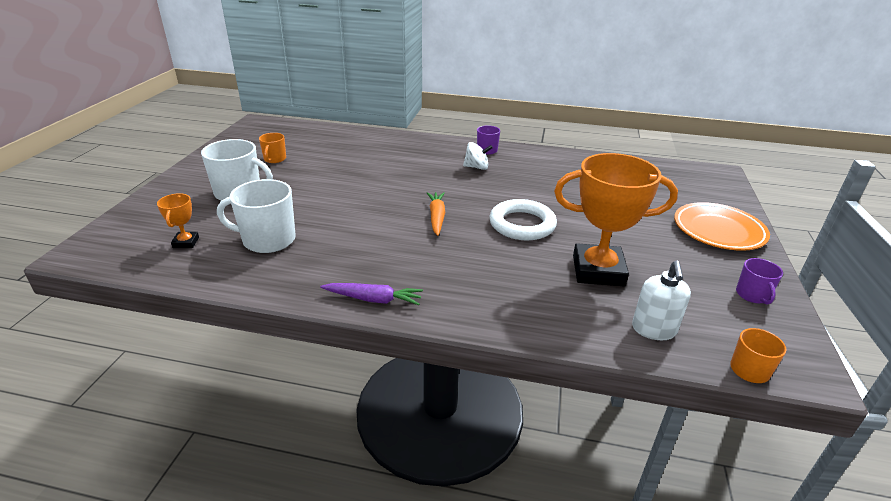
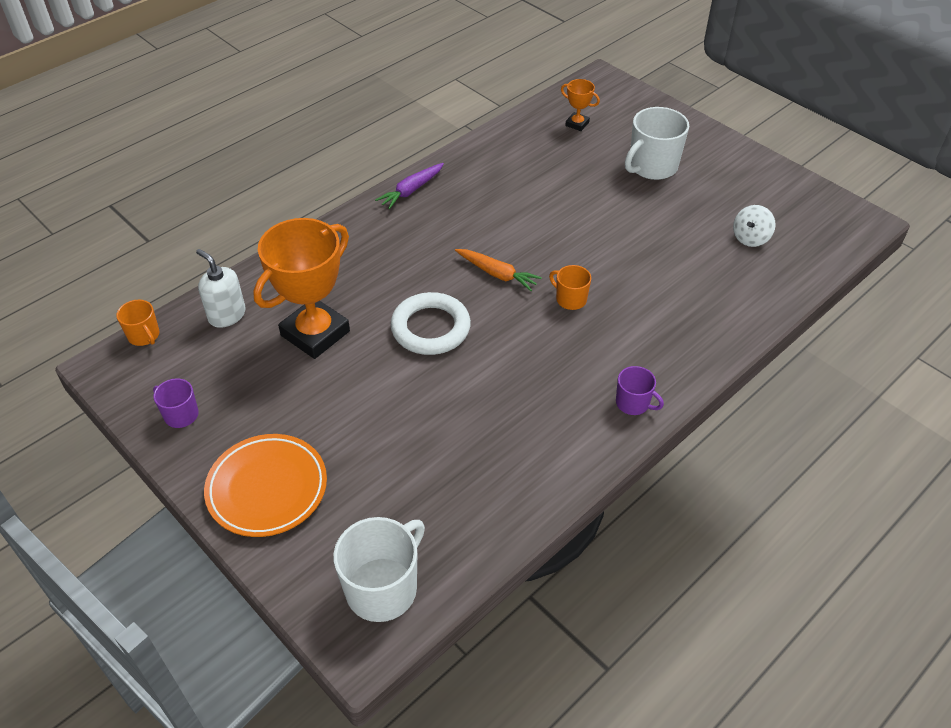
camera: 125 degrees right, 15 degrees up
white mug [217,179,296,253] -> white mug moved to [333,517,425,622]
orange mug [259,133,286,163] -> orange mug moved to [549,265,591,310]
white spinning top [463,142,493,170] -> white spinning top moved to [733,205,776,247]

